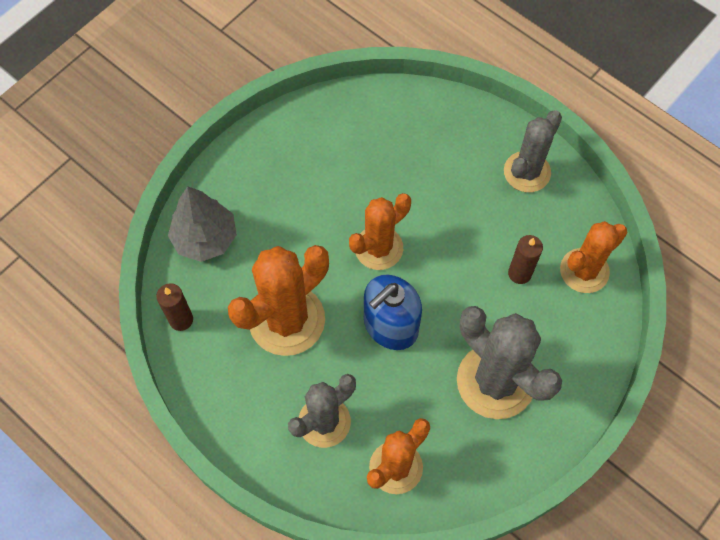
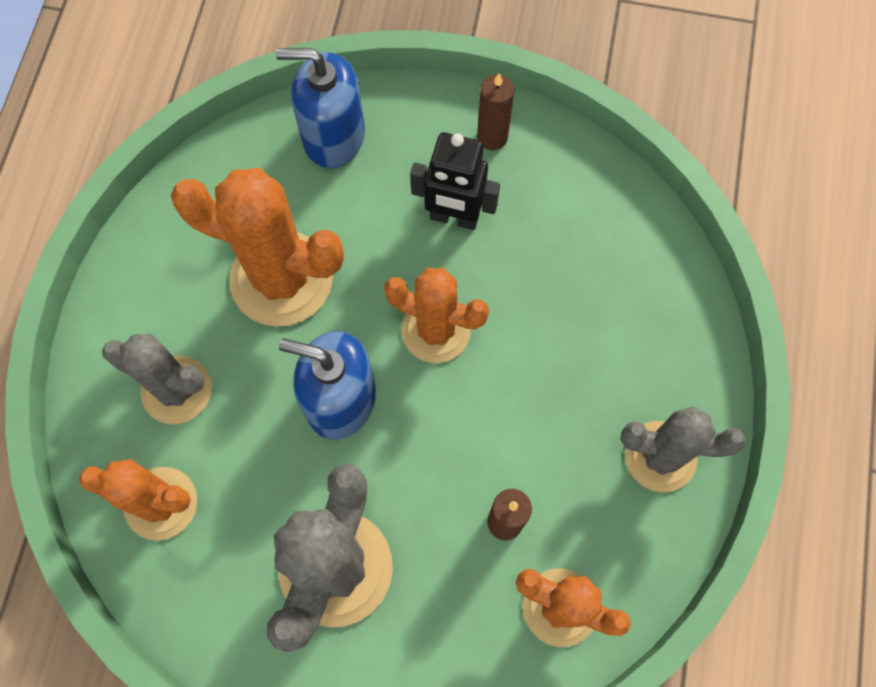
camera: 60 degrees right, 5 degrees up
brown candle [156,283,193,331] -> brown candle moved to [477,73,515,150]
grey tree [168,186,237,262] -> blue soap dispenser [276,48,365,168]
none -> black robot [410,132,500,230]

